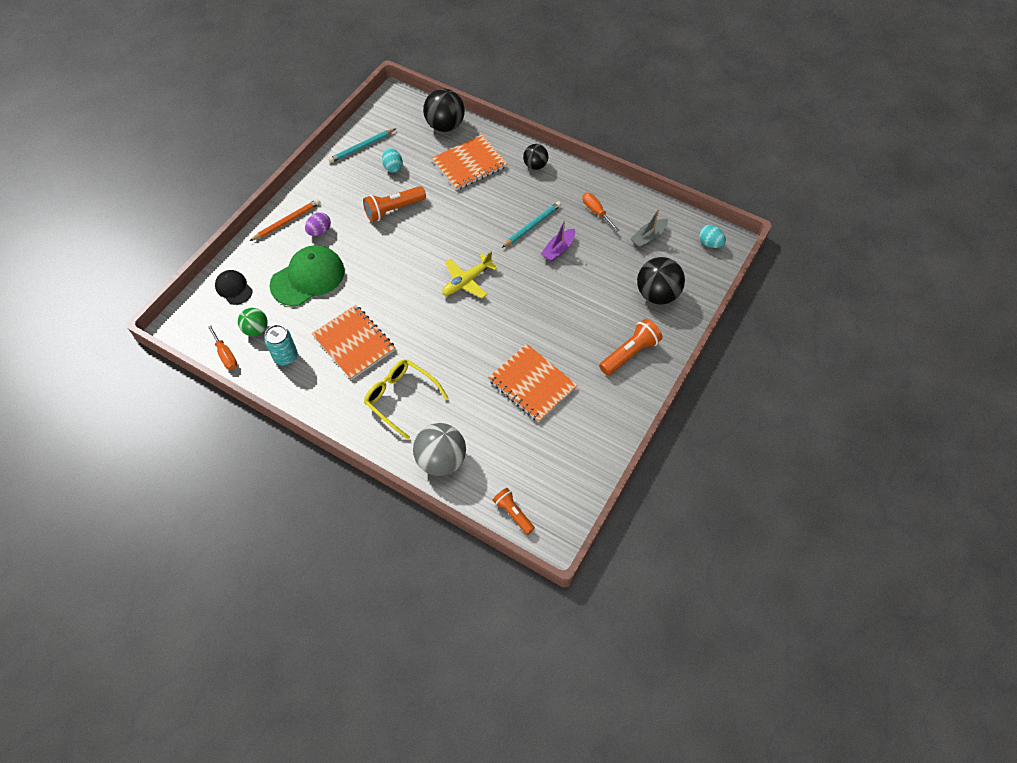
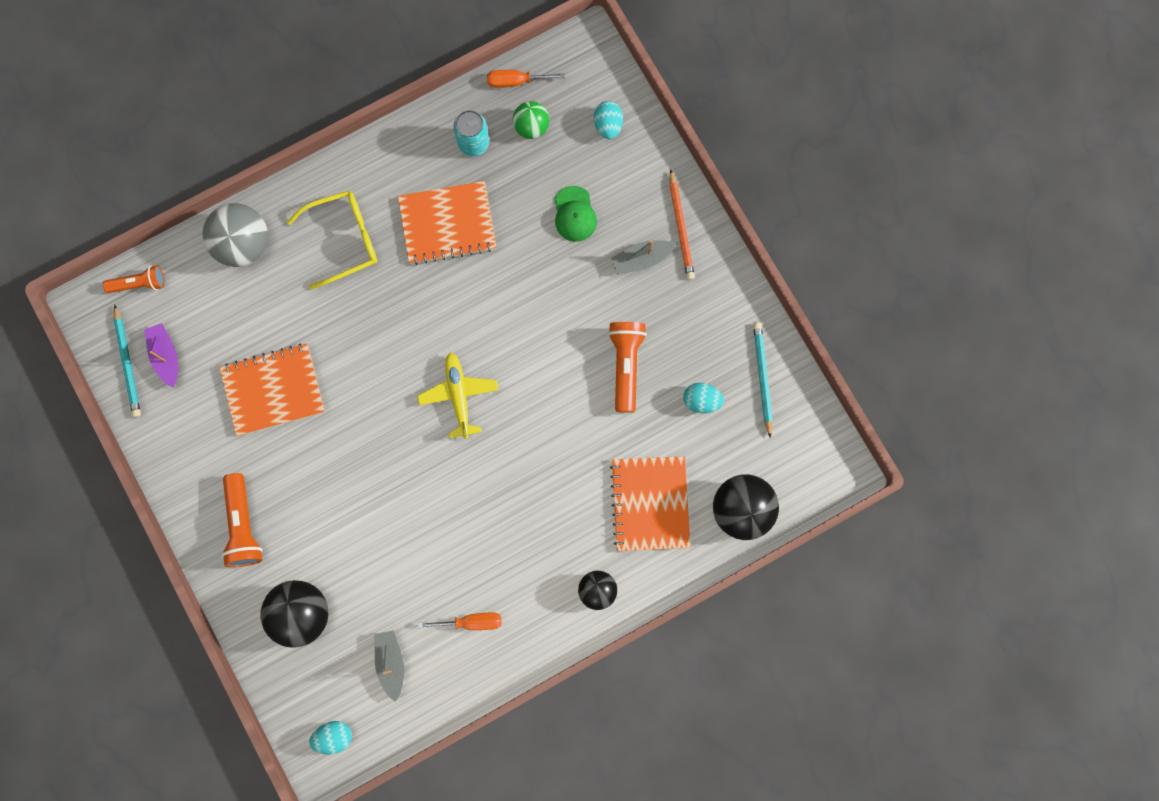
camera: 120 degrees right, 20 degrees up
black cap [215,270,253,305] -> turquoise egg [594,101,623,139]
green cap [270,245,345,306] -> green cap [554,186,597,242], size x0.55
purple egg [305,212,331,236] -> grey boat [611,240,676,274]
turquoise pencil [502,201,561,248] -> turquoise pencil moved to [113,305,141,417]
purple boat [541,221,575,262] -> purple boat moved to [144,323,178,387]

